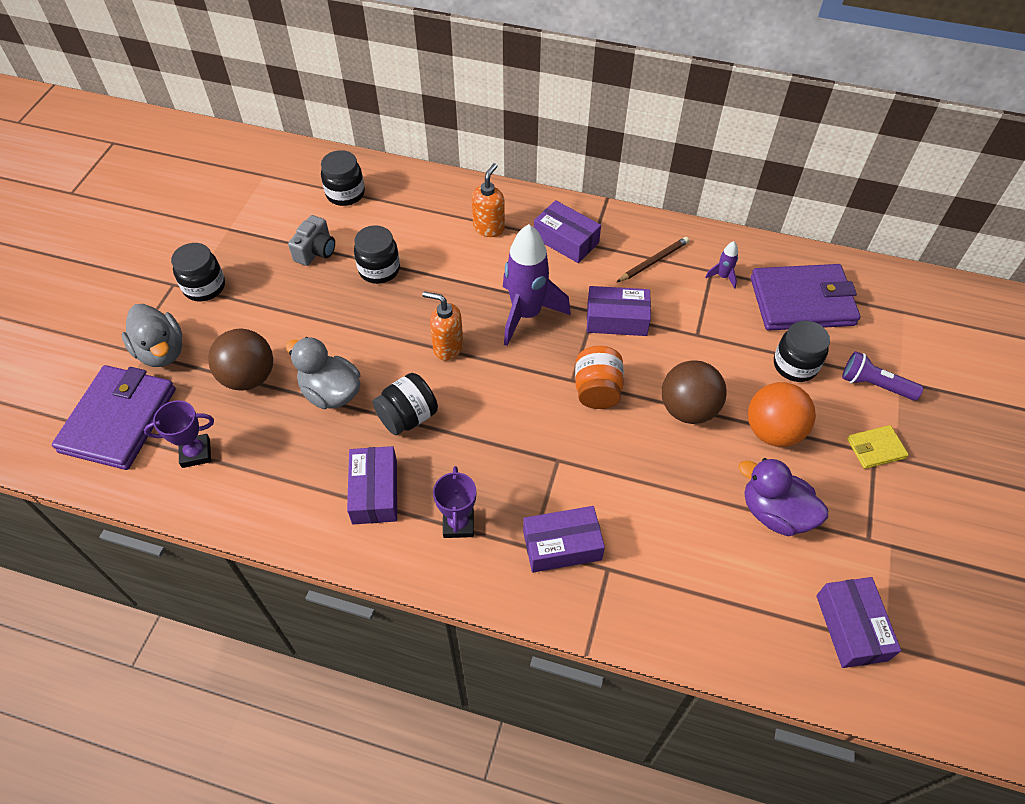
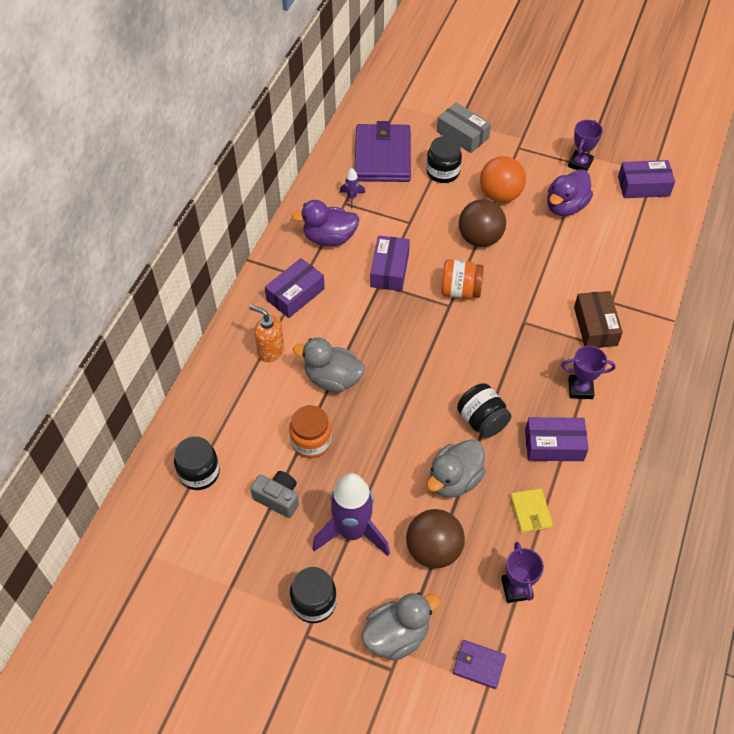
camera: 85 degrees left, 0 degrees up
purple wallet [52,365,176,470] -> purple wallet [453,640,506,689], size x0.46
black jar [354,225,400,284] -> orange jar [289,405,332,458]
orange soap dispenser [423,291,463,361] -> none
purple rocket [503,224,571,346] -> purple rocket moved to [312,473,390,556]
purple box [523,506,605,573] -> brown box [574,291,623,348]
brown pencil [616,237,689,283] -> purple duck [292,200,360,246]
purple flashlight [842,351,923,401] -> grey box [437,103,491,153]
yellow wallet [847,425,909,469] -> yellow wallet moved to [510,488,553,533]
none -> grey duck [293,337,365,392]
none -> purple trophy [568,120,603,171]

